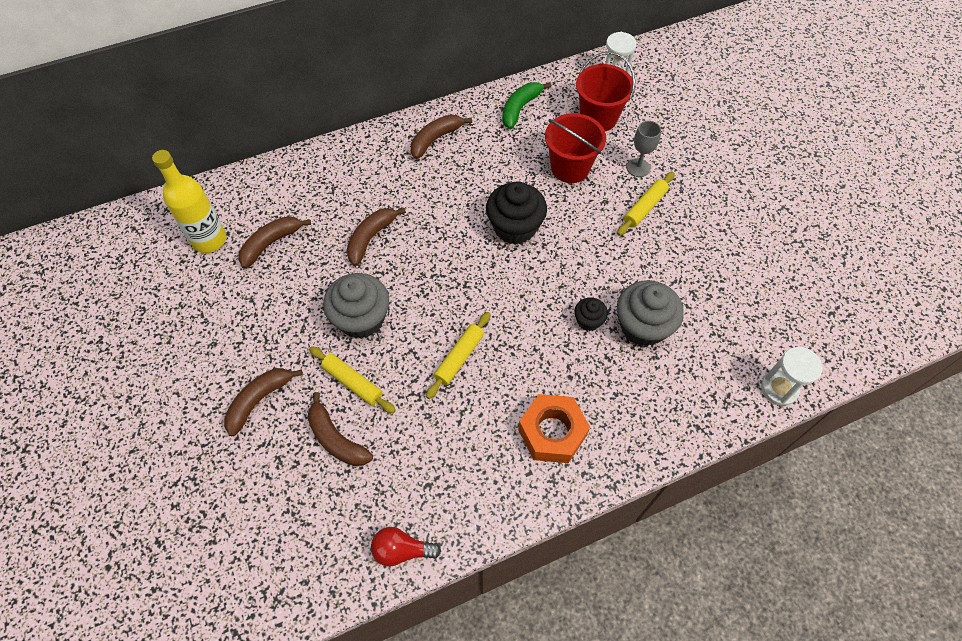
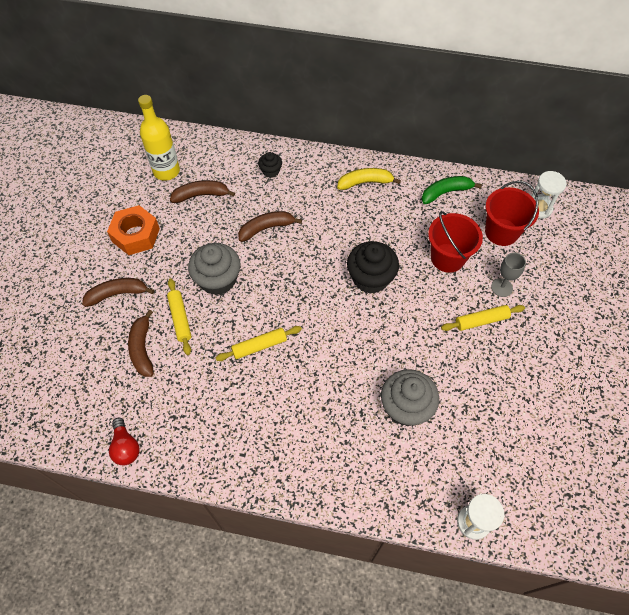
camera: 35 degrees right, 0 degrees up
red light bulb [371,527,441,567] -> red light bulb turned 150 degrees counterclockwise [109,418,140,465]
brown banana [411,115,472,159] -> yellow banana [337,168,401,190]
orange nut [518,394,590,463] -> orange nut moved to [107,205,160,255]
black cupcake [574,297,608,331] -> black cupcake moved to [258,152,282,178]

